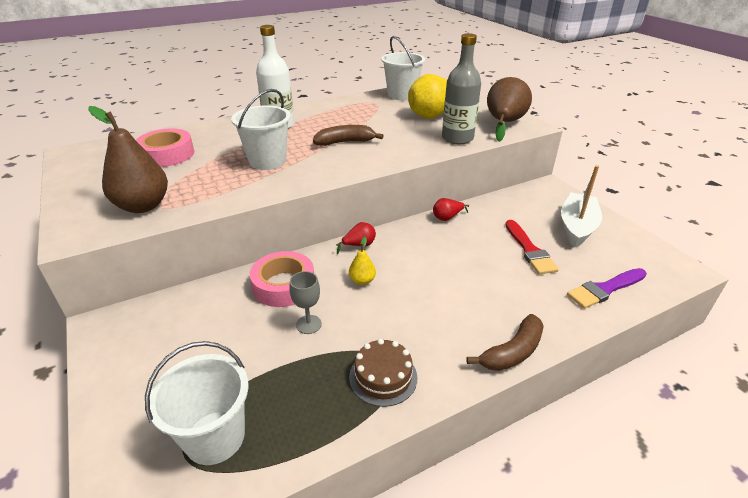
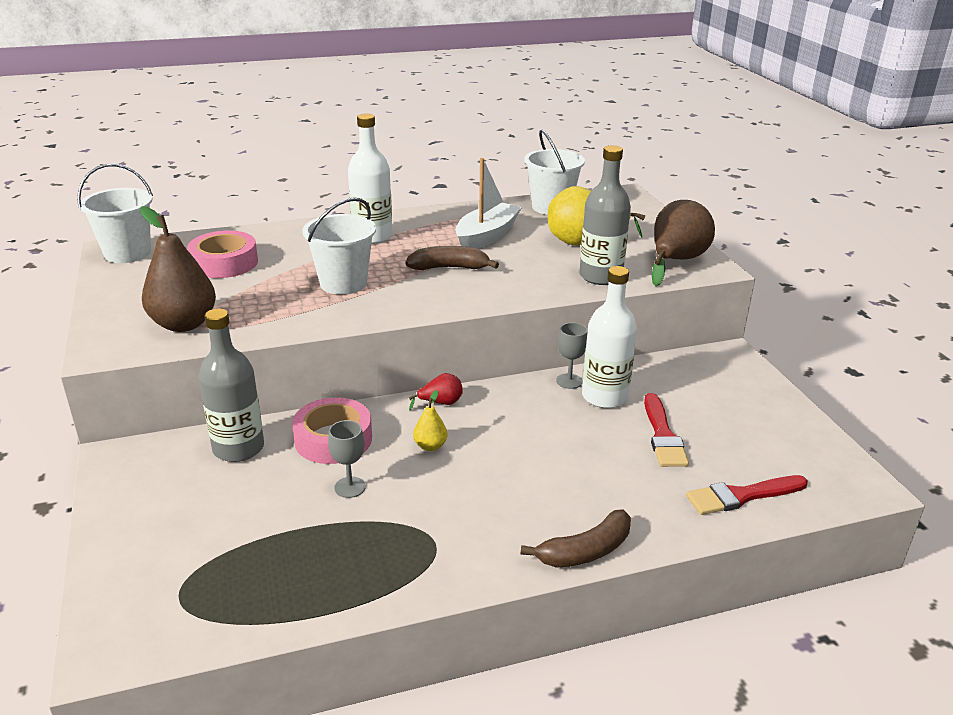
camera: 10 degrees right, 5 degrees down
white bucket [145,341,249,465] -> white bucket moved to [77,164,153,263]
brown cake [349,339,417,407] -> none
red pear [433,198,469,221] -> grey goblet [556,323,587,389]
white boat [561,165,602,248] -> white boat moved to [455,158,522,249]
purple brush [567,268,647,309] -> red brush [686,475,808,515]
none -> grey bottle [198,308,264,462]
none -> white bottle [582,266,637,408]

